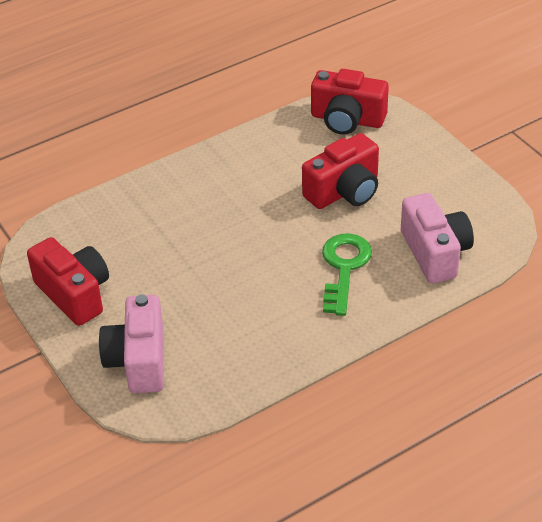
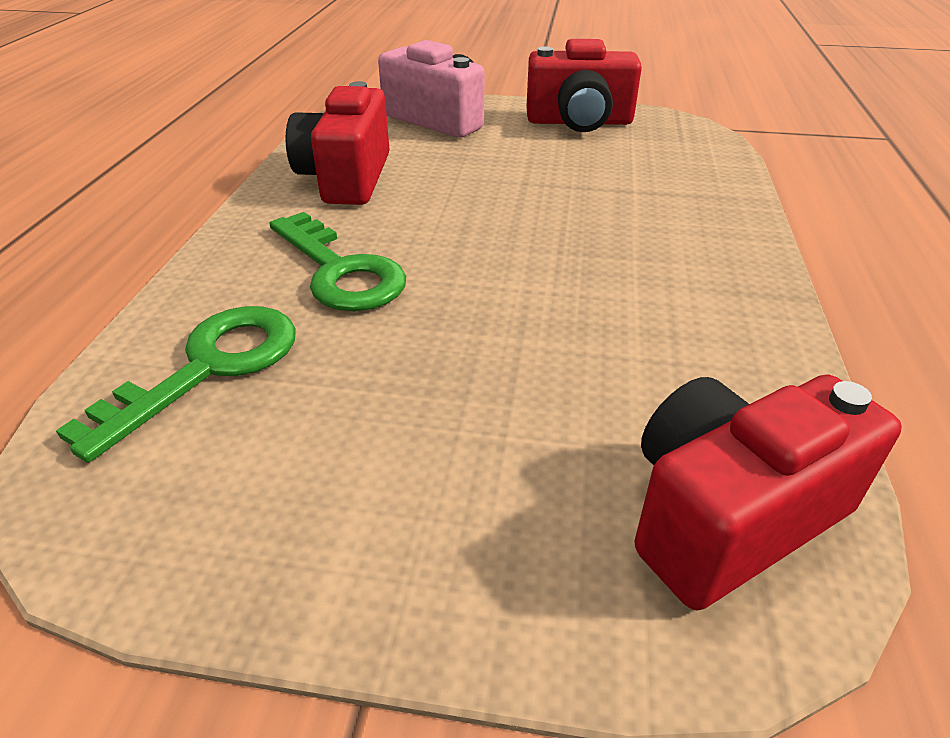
camera: 130 degrees right, 5 degrees down
red camera [302,133,379,209] -> red camera moved to [286,81,390,205]
pink camera [401,193,474,283] -> green key [56,306,296,463]

